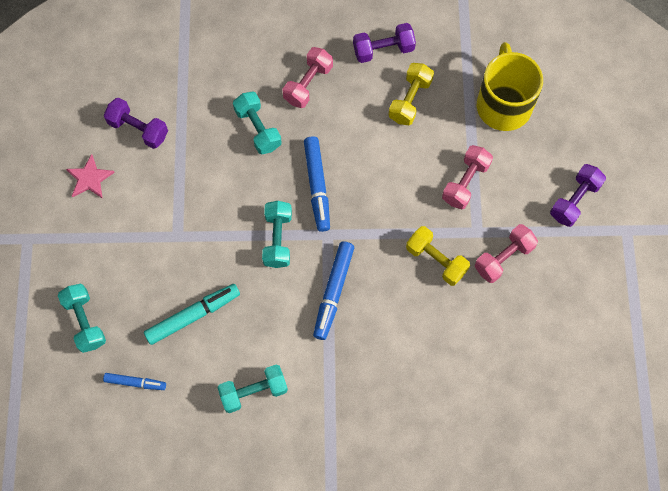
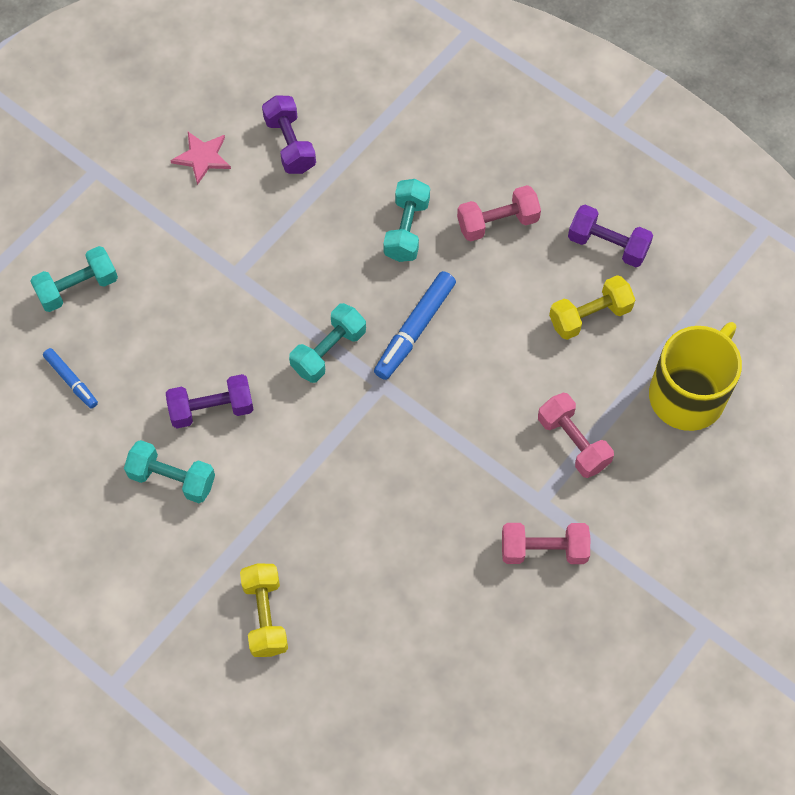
camera: 40 degrees right, 5 degrees down
turquoise dumbbell [58,284,106,353] -> turquoise dumbbell turned 45 degrees clockwise [30,246,118,312]
turquoise marker [144,284,240,345] -> none
blue marker [313,241,354,340] -> none
yellow dumbbell [406,226,470,286] -> yellow dumbbell moved to [240,563,288,657]
pink dumbbell [442,145,493,209] -> pink dumbbell turned 75 degrees clockwise [538,393,614,478]
purple dumbbell [550,164,606,227] -> purple dumbbell moved to [166,374,254,428]

